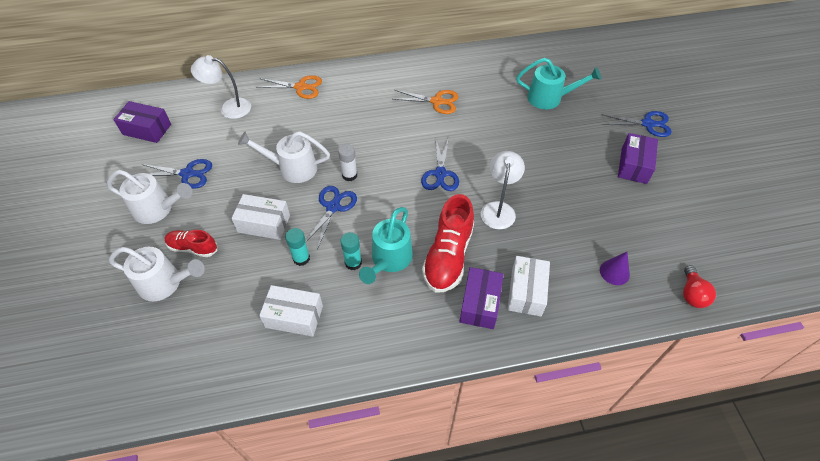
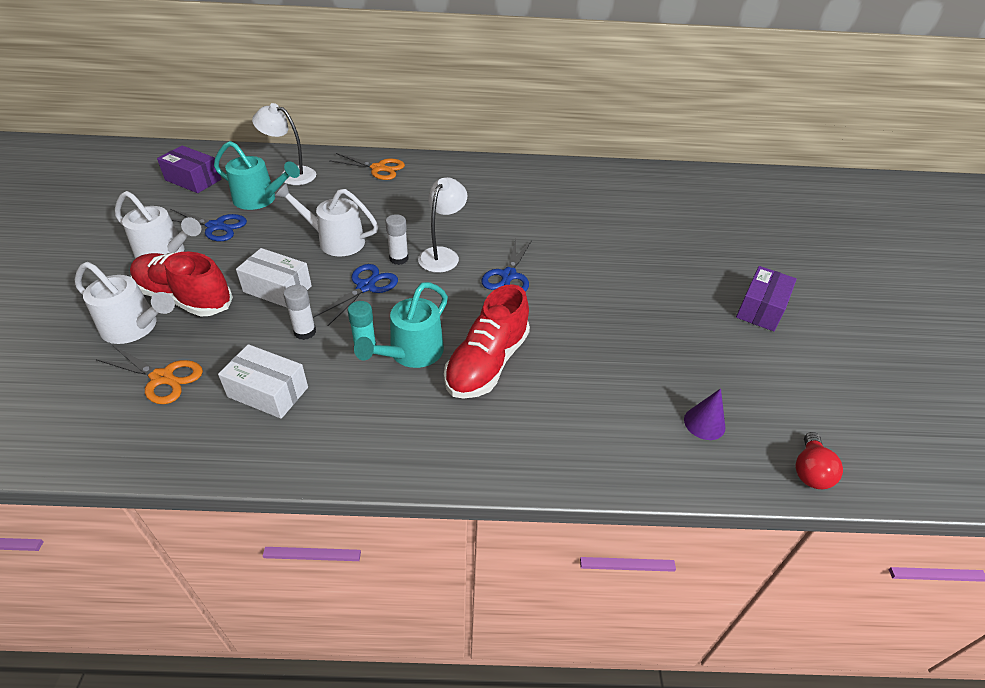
camera: 10 degrees right, 10 degrees down
red shoe [164,230,217,257] -> red shoe [130,252,233,317], size x1.74
turquoise glue stick [285,228,310,266] -> white glue stick [283,285,316,340]
orange scissors [393,90,459,114] -> orange scissors moved to [96,345,203,404]
purple box [460,267,504,329] -> none
white lamp [481,151,525,229] -> white lamp moved to [418,177,467,273]
white box [507,256,550,316] -> none
turquoise watering can [516,58,601,109] -> turquoise watering can moved to [214,141,300,210]
blue scissors [601,111,672,137] -> none

